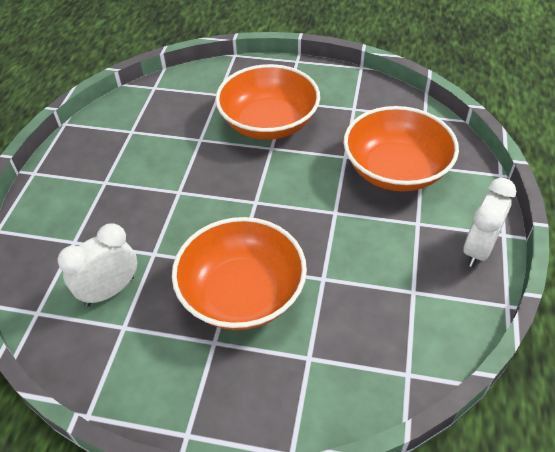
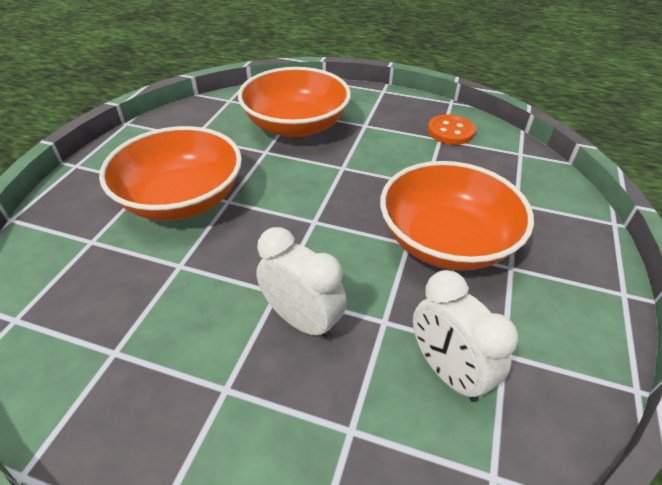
camera: 85 degrees left, 5 degrees down
white clock [463,178,516,267] -> white clock moved to [256,227,347,340]
none -> orange button [428,114,475,145]

